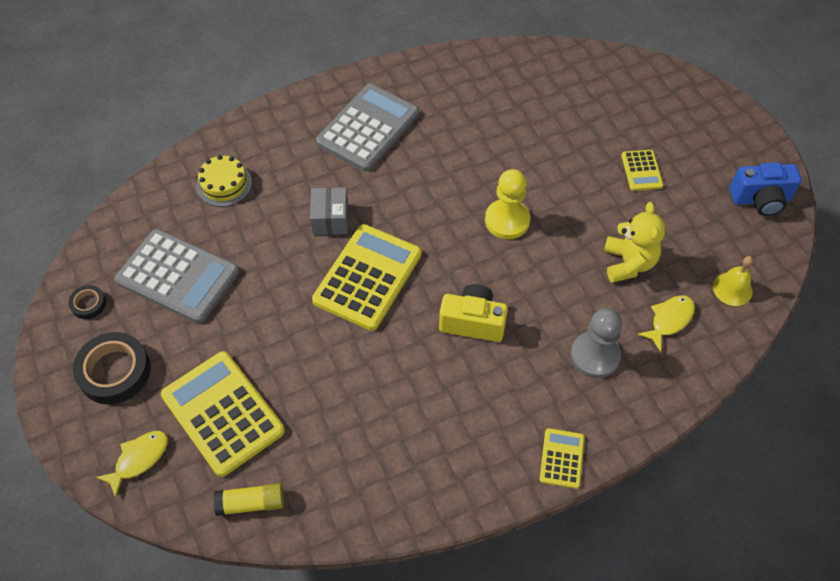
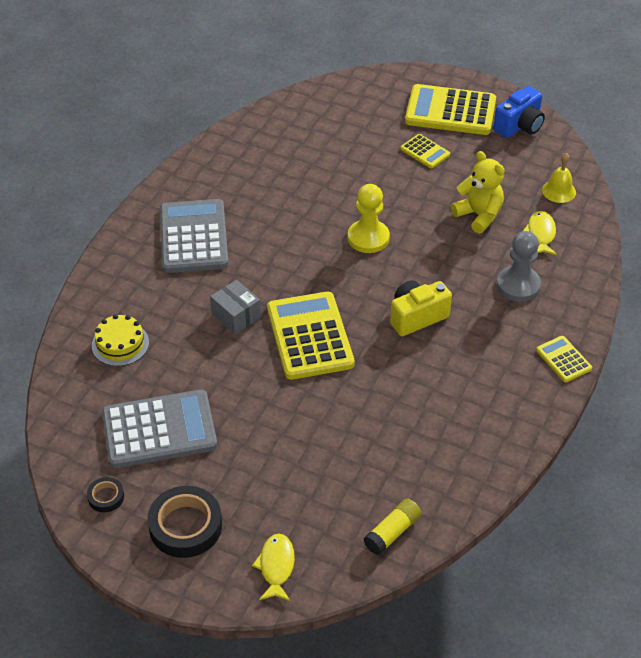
camera: 40 degrees left, 10 degrees down
yellow calculator [161,351,285,477] -> yellow calculator moved to [405,84,496,135]

